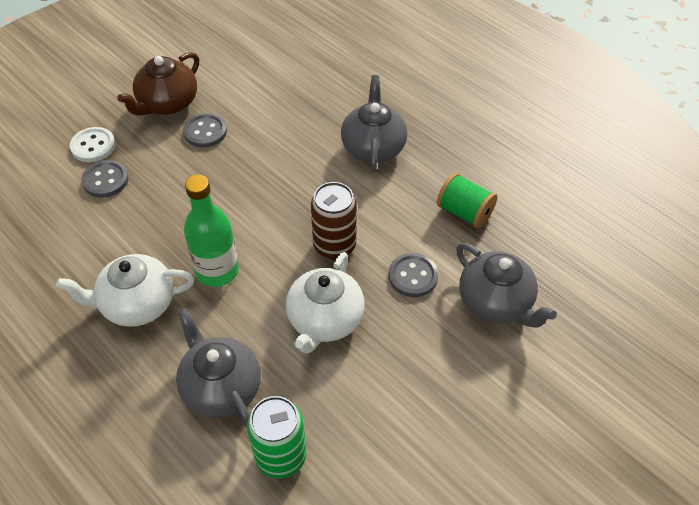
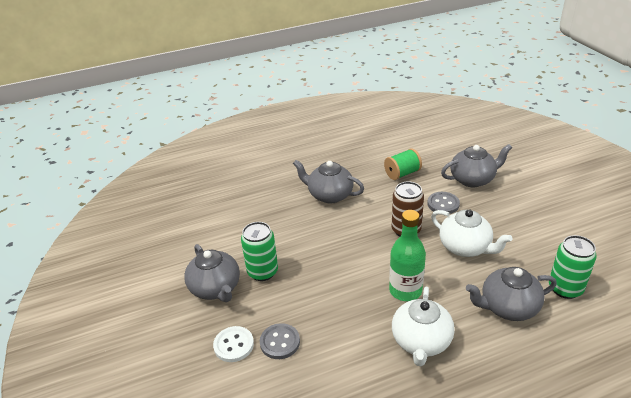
camera: 65 degrees left, 15 degrees down
brown teapot [117,52,199,116] -> grey teapot [184,244,240,302]
grey button [183,113,227,148] -> green can [241,222,278,281]

